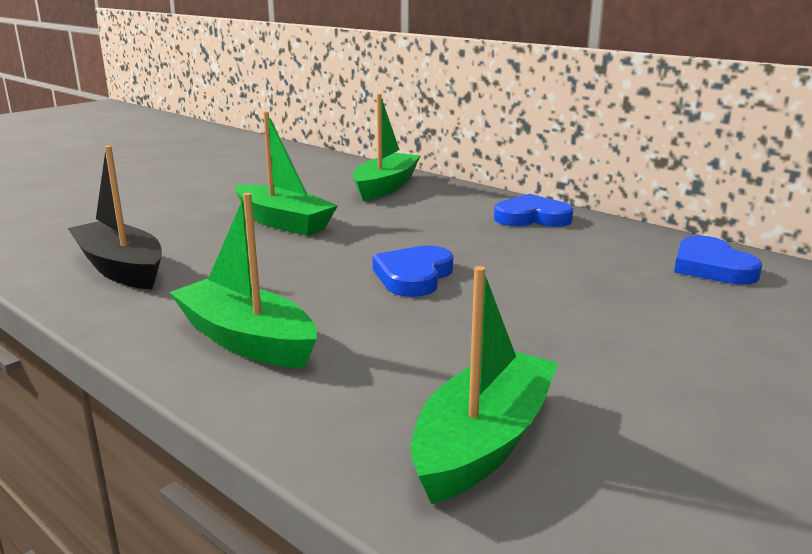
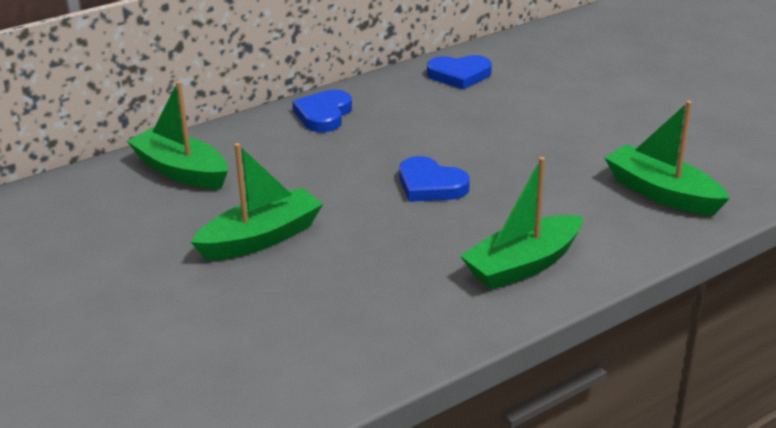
camera: 75 degrees left, 10 degrees up
black boat [68,145,162,290] -> none

